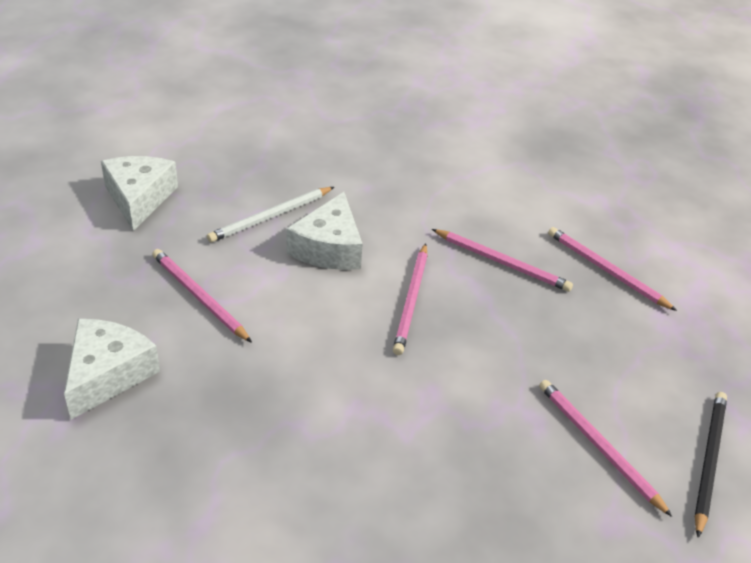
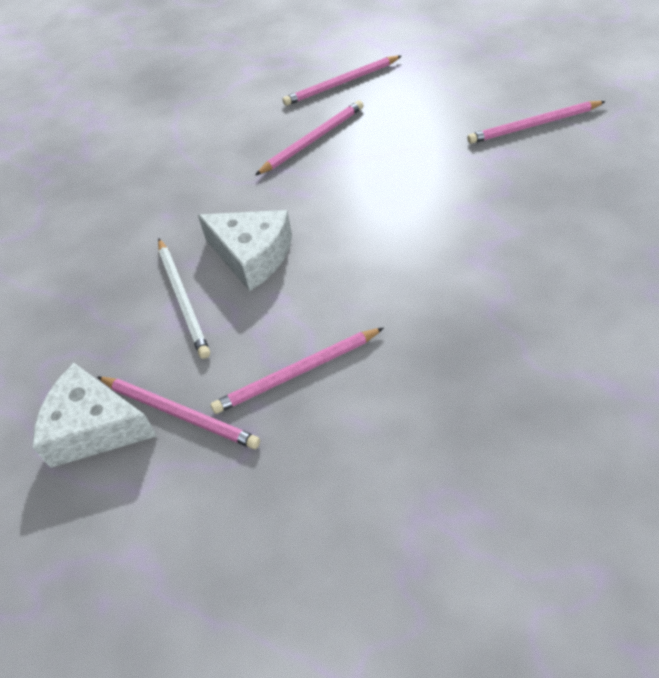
camera: 65 degrees left, 10 degrees up
white cheese [64,319,160,420] -> none
pink pencil [393,243,427,355] -> pink pencil moved to [97,377,260,449]
black pencil [695,392,727,538] -> none

